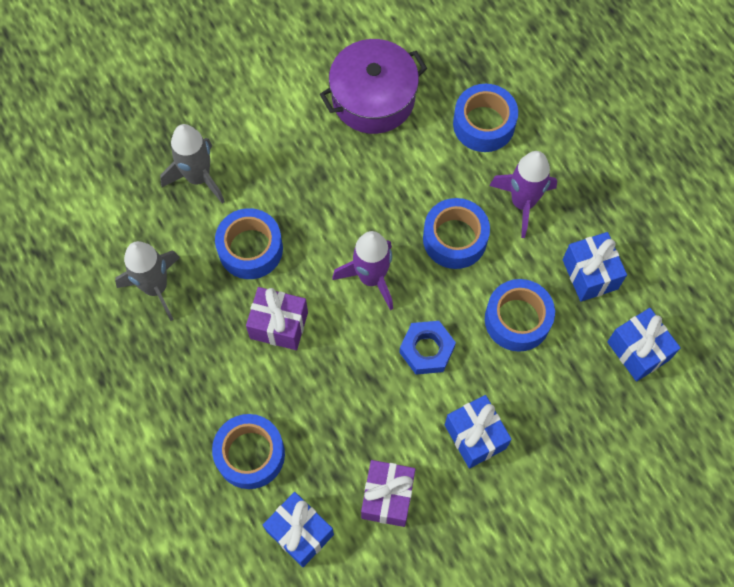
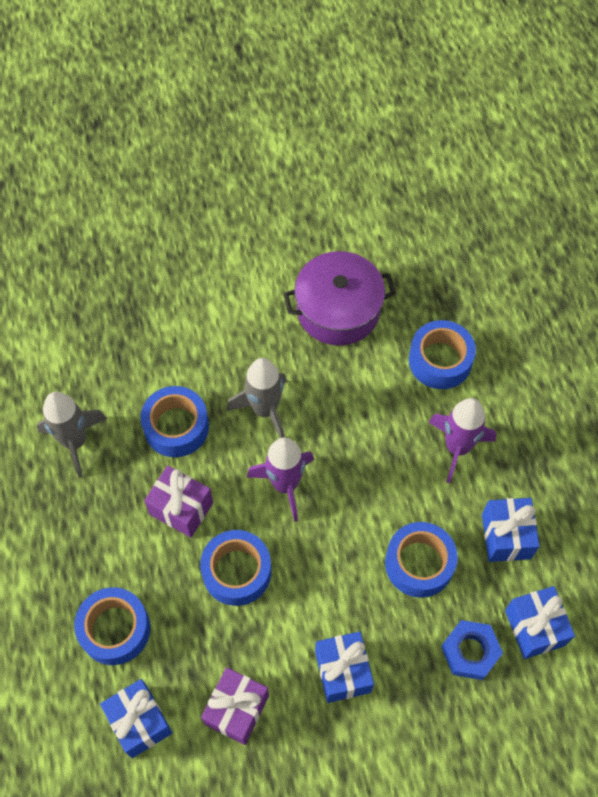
camera: 15 degrees right, 5 degrees down
grey rocket [160,124,225,204] -> grey rocket moved to [227,358,287,438]
blue nut [399,321,456,375] -> blue nut moved to [441,620,503,680]
blue tape [423,198,490,269] -> blue tape moved to [200,530,271,606]

